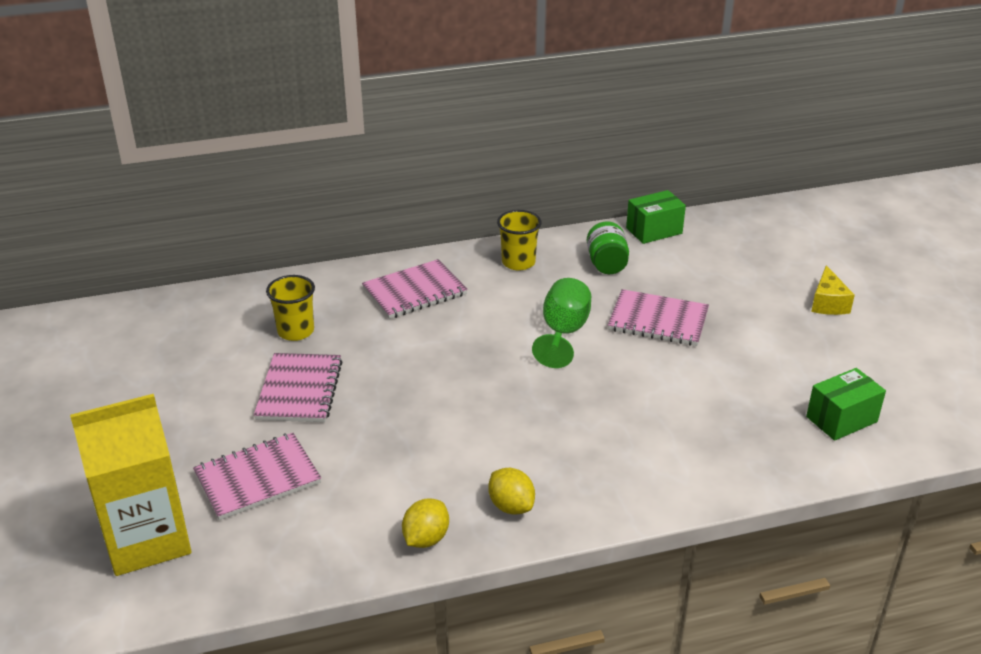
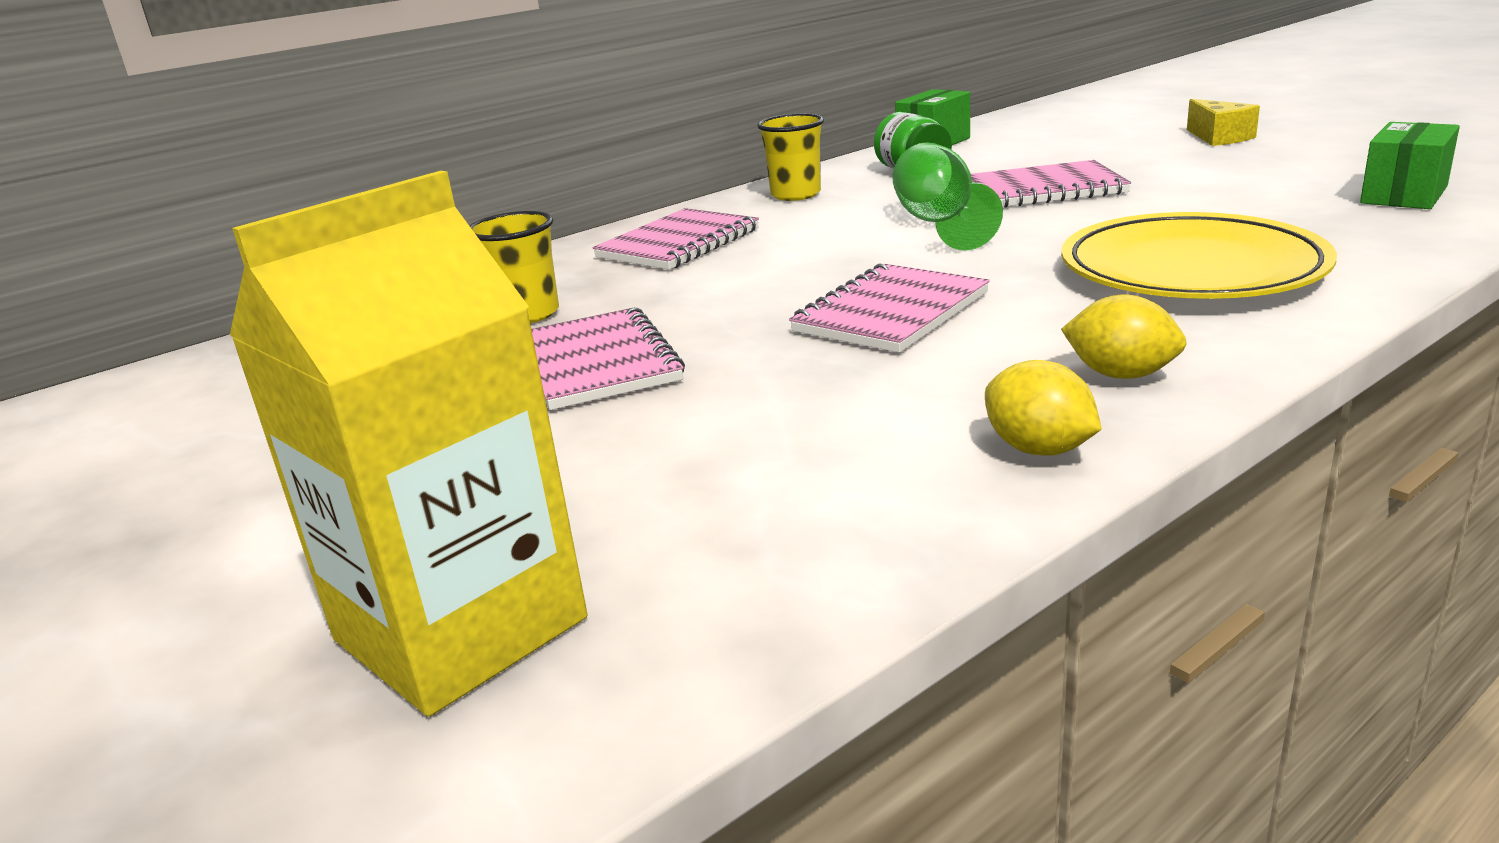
camera: 20 degrees left, 10 degrees down
pink notebook [193,433,321,520] -> pink notebook moved to [789,263,990,353]
yellow lemon [402,499,449,548] -> yellow lemon turned 45 degrees counterclockwise [985,360,1102,456]
none -> yellow plate [1061,212,1337,299]

